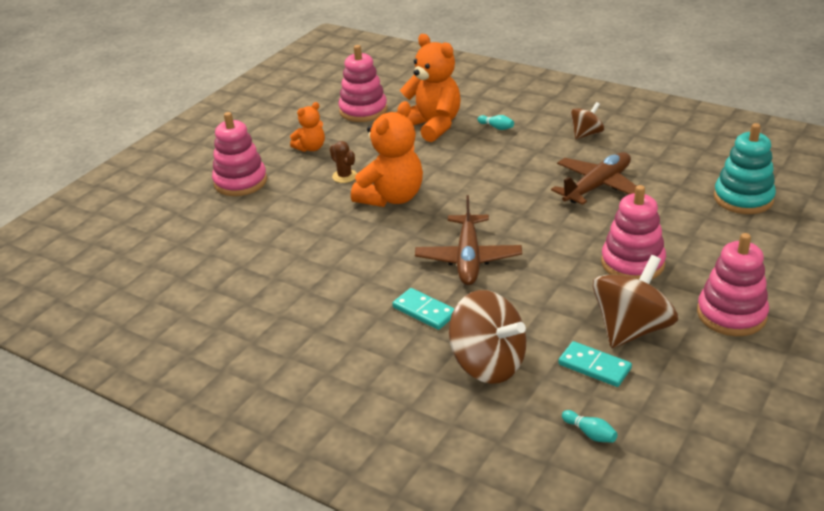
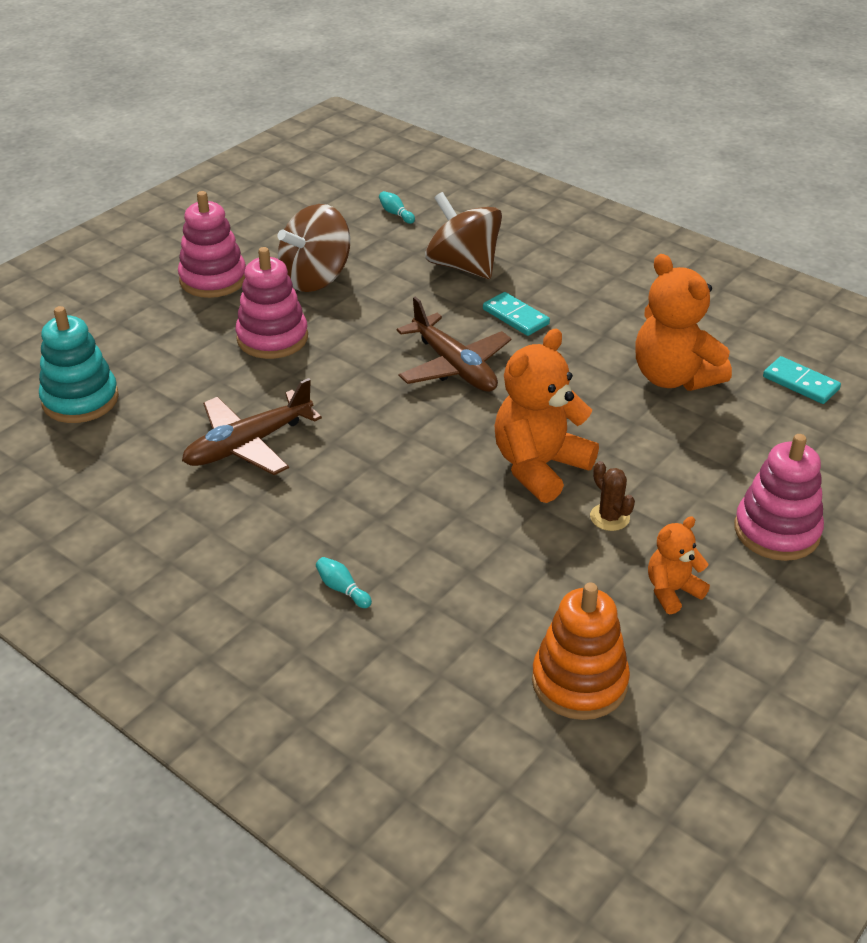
camera: 175 degrees left, 5 degrees up
pink stacking toy [339,45,387,122] -> orange stacking toy [532,583,630,720]
orange teddy bear [397,34,461,142] -> orange teddy bear moved to [635,254,732,391]
brown plane [415,195,522,285] -> brown plane turned 135 degrees clockwise [397,297,512,392]
turquoise domino [558,341,632,387] -> turquoise domino moved to [763,356,841,404]
brown spinning top [570,102,604,140] -> none

